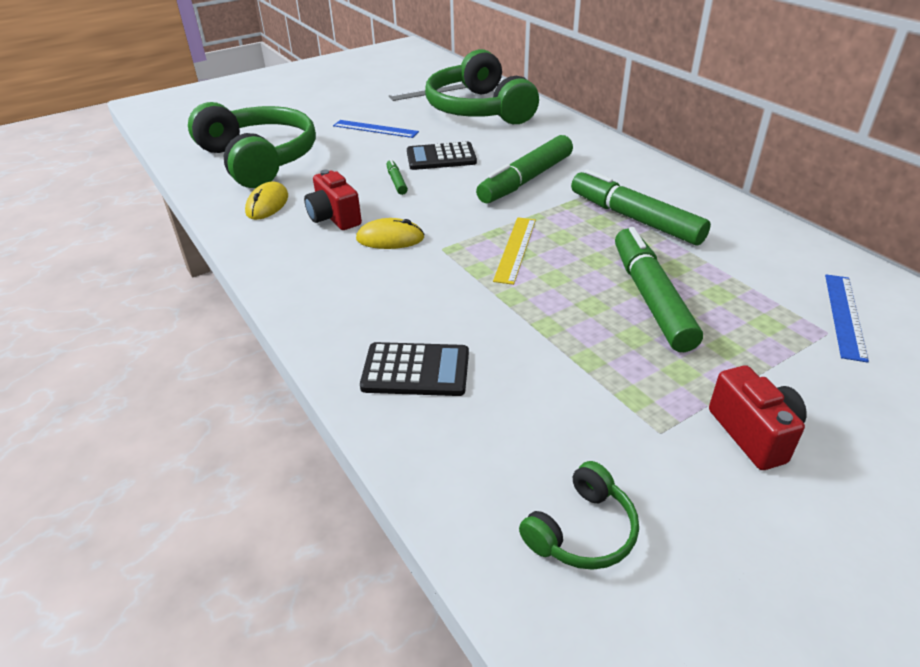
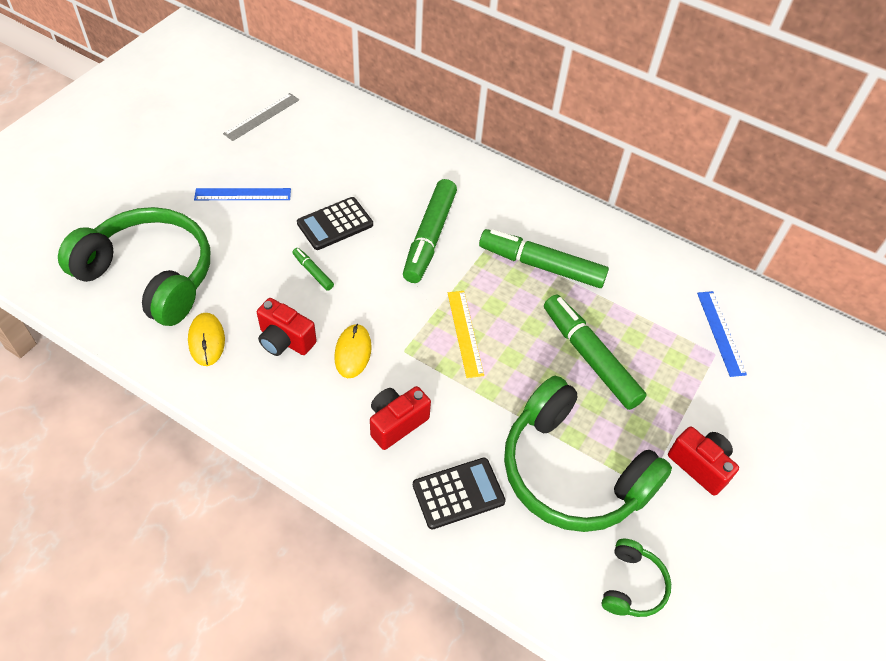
camera: 30 degrees left, 15 degrees up
yellow mouse [356,218,425,249] -> yellow mouse turned 60 degrees counterclockwise [334,324,372,378]
green headphones [425,49,539,124] -> green headphones moved to [504,376,672,532]
none -> red camera [370,386,431,450]

